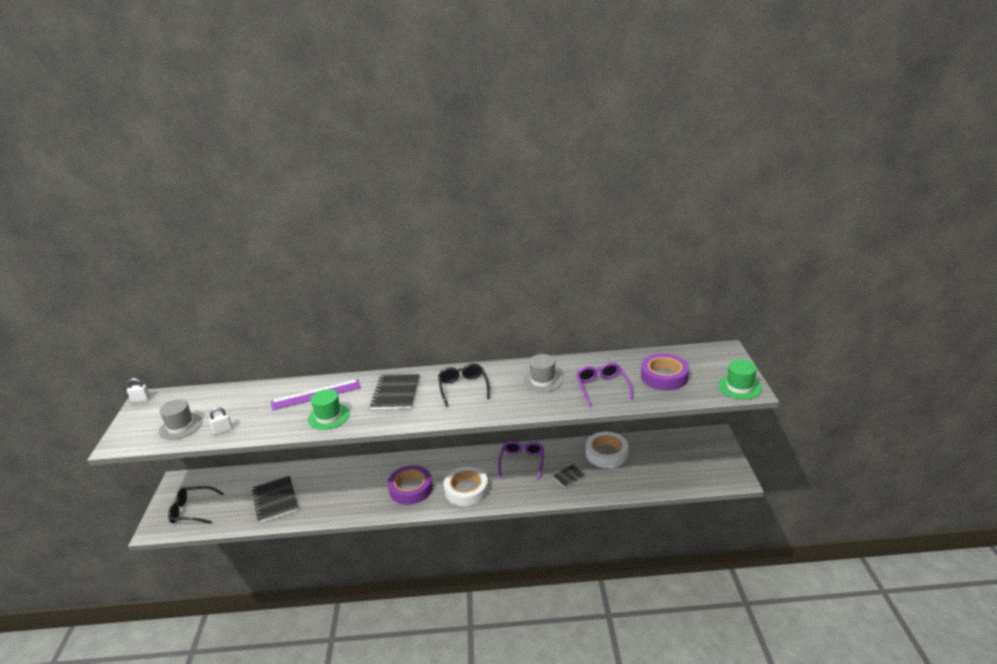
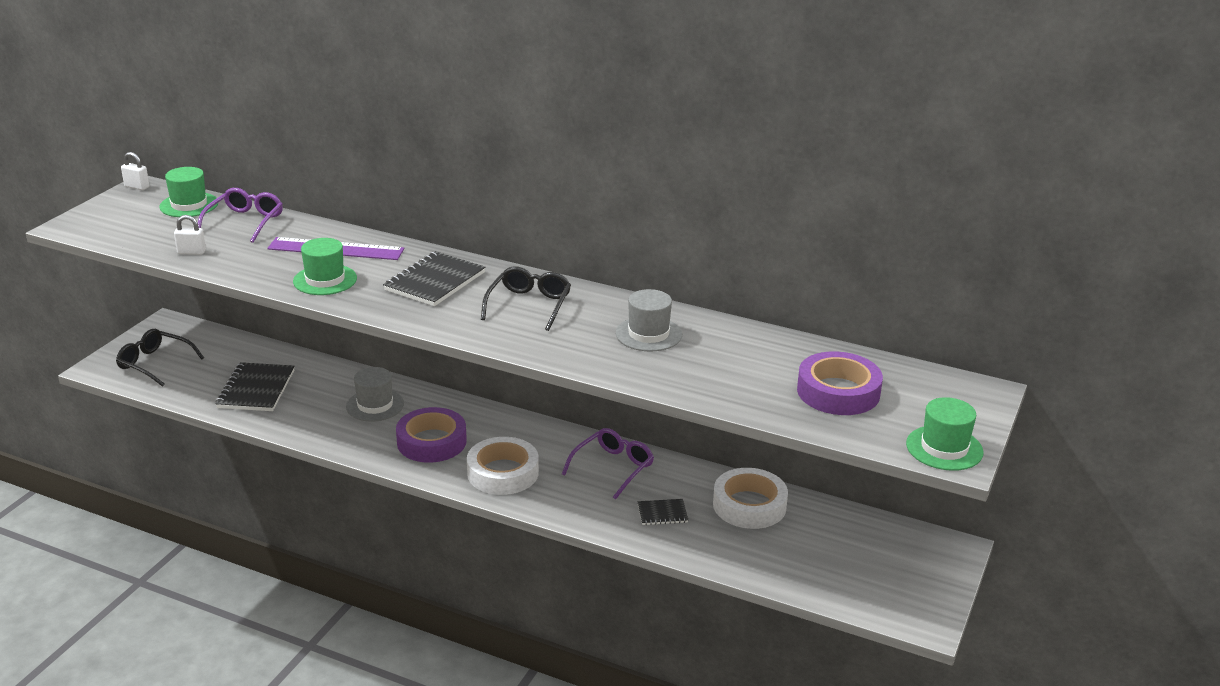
camera: 25 degrees right, 0 degrees up
grey hat [159,399,202,440] -> grey hat moved to [346,367,404,421]
purple glasses [576,363,633,406] -> purple glasses moved to [198,188,283,243]
none -> green hat [159,167,218,217]

